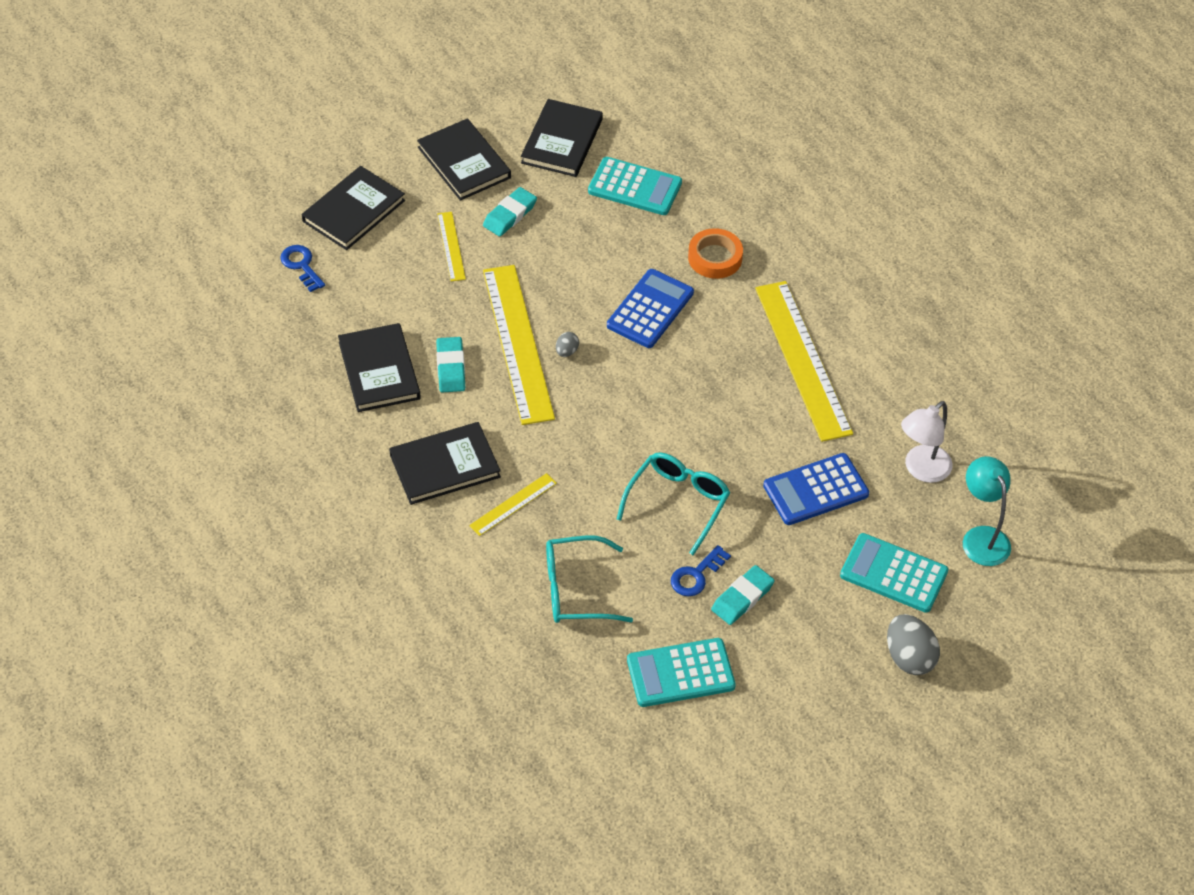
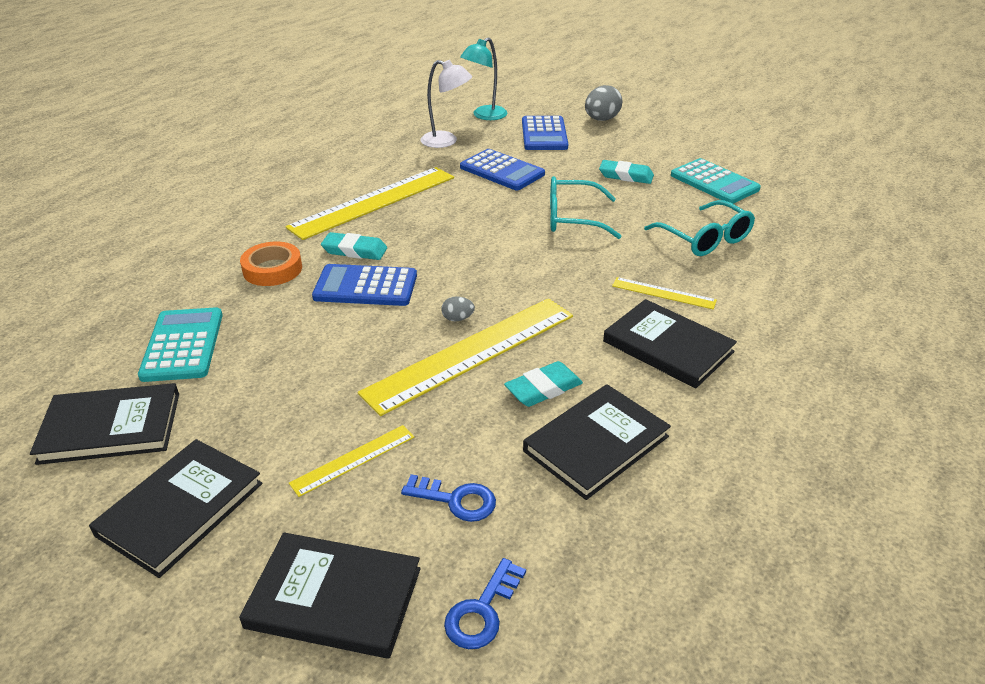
camera: 115 degrees left, 15 degrees down
turquoise eraser [483,187,537,237] -> turquoise eraser moved to [321,232,387,260]
blue key [671,545,731,596] -> blue key moved to [401,474,496,522]
turquoise calculator [840,533,948,613] -> blue calculator [522,116,568,150]

